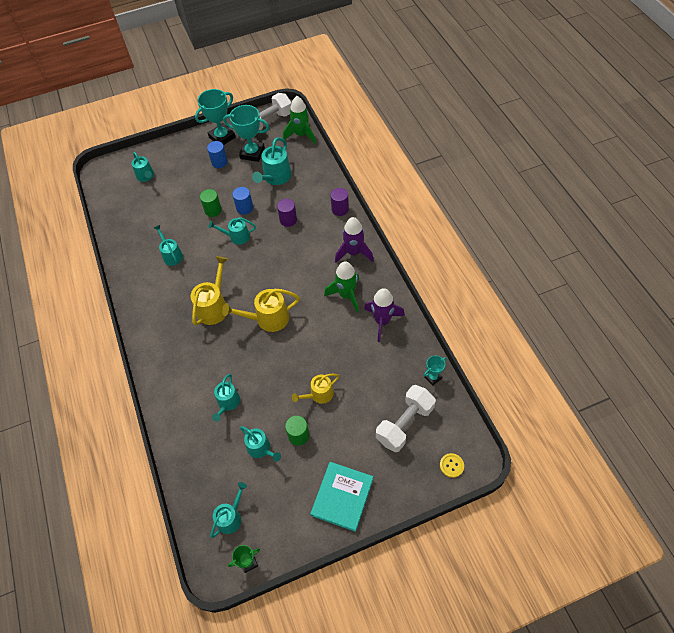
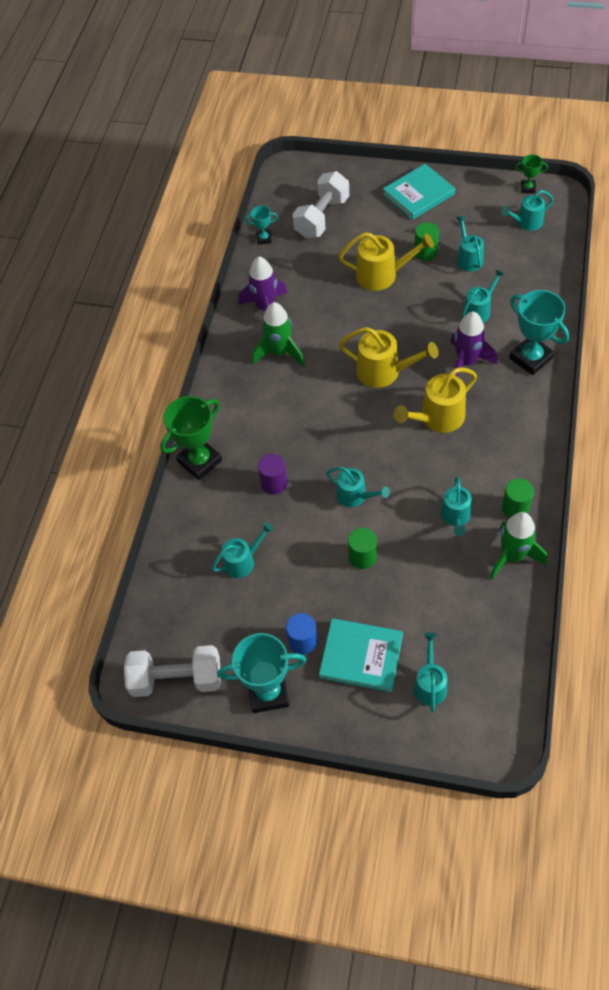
camera: 145 degrees left, 0 degrees up
turquoise trophy [223,105,269,162] -> turquoise trophy moved to [509,290,569,375]
blue cylinder [232,187,253,215] -> none
turquoise watering can [252,137,292,185] -> turquoise watering can [212,522,273,578], size x0.66
green rocket [283,96,316,144] -> green rocket moved to [490,512,548,580]
yellow watering can [292,374,339,404] -> yellow watering can [338,232,434,291], size x1.52
purple cylinder [330,188,349,216] -> green trophy [160,396,222,480]
purple rocket [335,217,374,263] -> purple rocket moved to [450,312,497,376]
white dumbbell [376,385,436,452] -> white dumbbell turned 45 degrees counterclockwise [293,171,349,238]
yellow button [440,453,464,478] -> none
none -> turquoise book [319,618,403,692]
none -> green cylinder [502,478,534,518]

